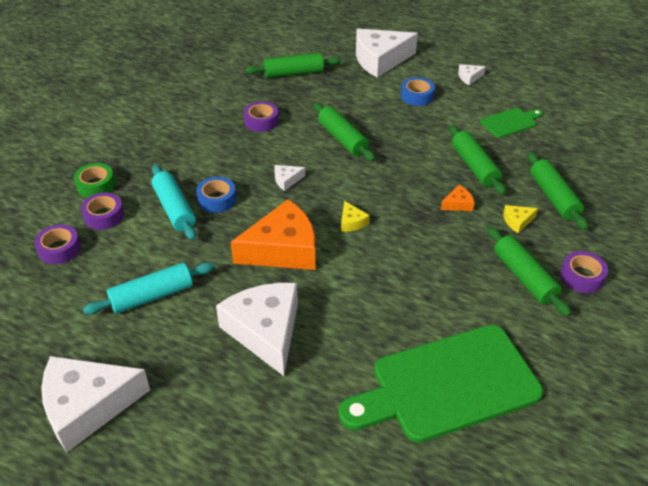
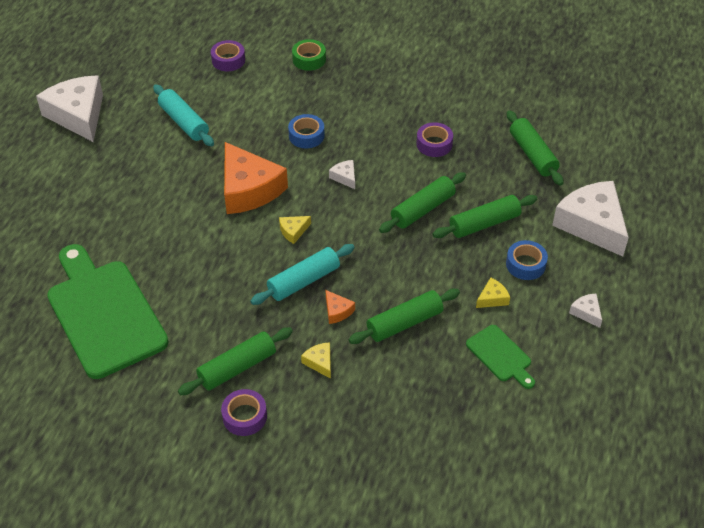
camera: 80 degrees right, 5 degrees up
purple tape [81,192,124,230] -> none
turquoise rolling pin [151,165,196,240] -> turquoise rolling pin moved to [250,244,355,305]
white cheese [216,283,298,376] -> none
green rolling pin [527,152,588,230] -> green rolling pin moved to [433,195,537,238]
none -> yellow cheese [476,278,510,308]

